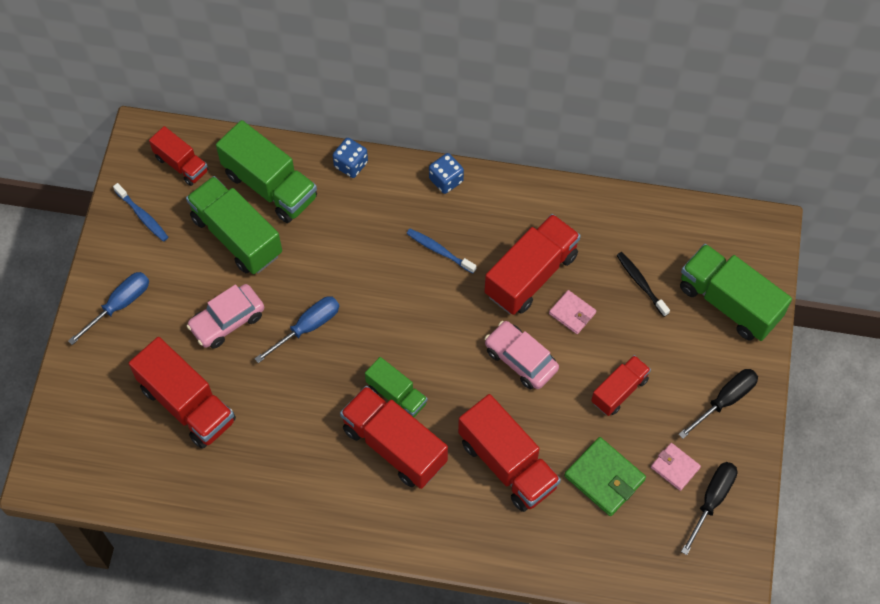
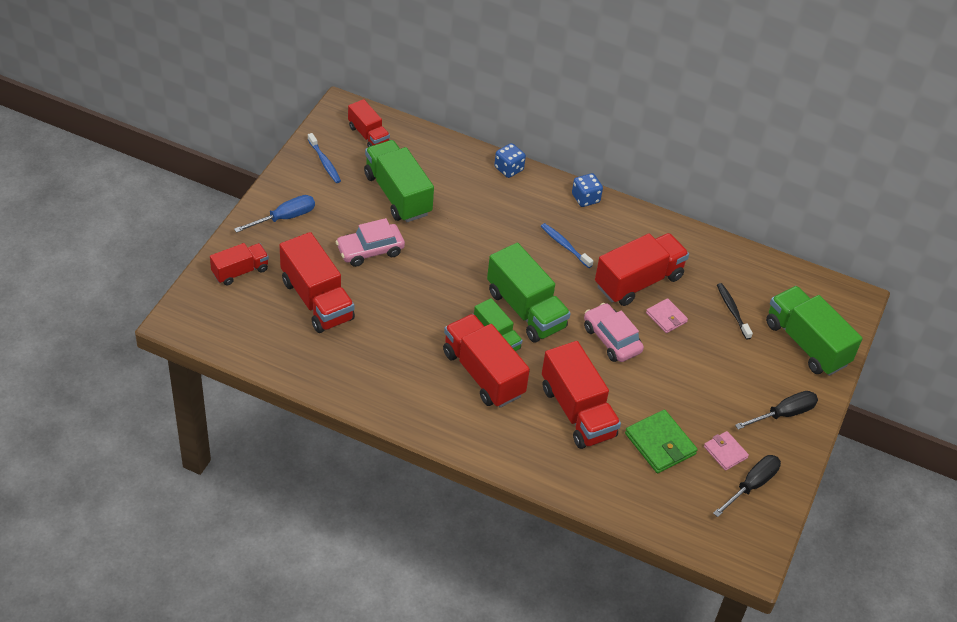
camera: 10 degrees right, 15 degrees down
green truck [216,120,317,223] -> green truck moved to [487,243,571,343]
blue screwdriver [254,296,339,363] -> none
red truck [591,355,651,416] -> red truck moved to [210,243,269,286]

